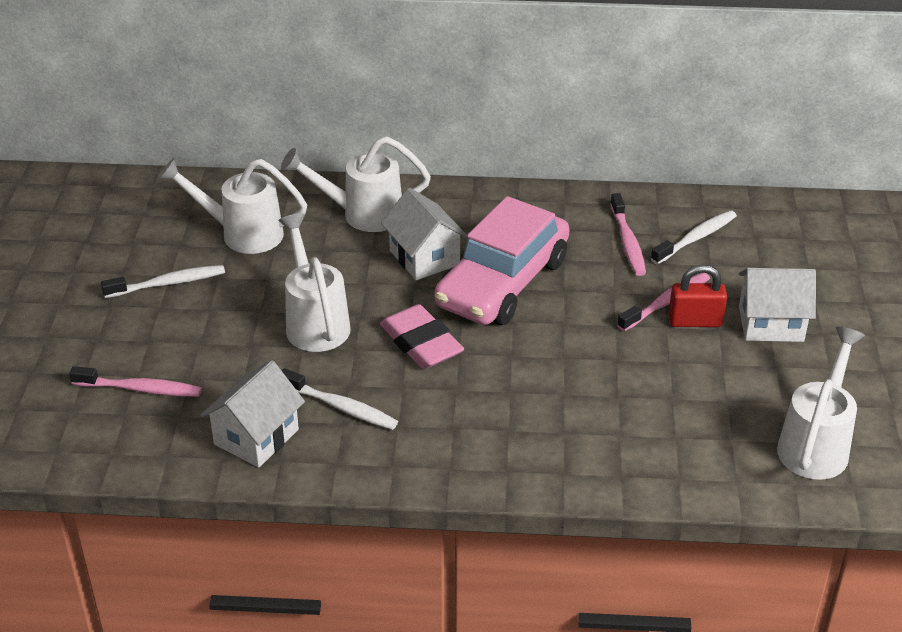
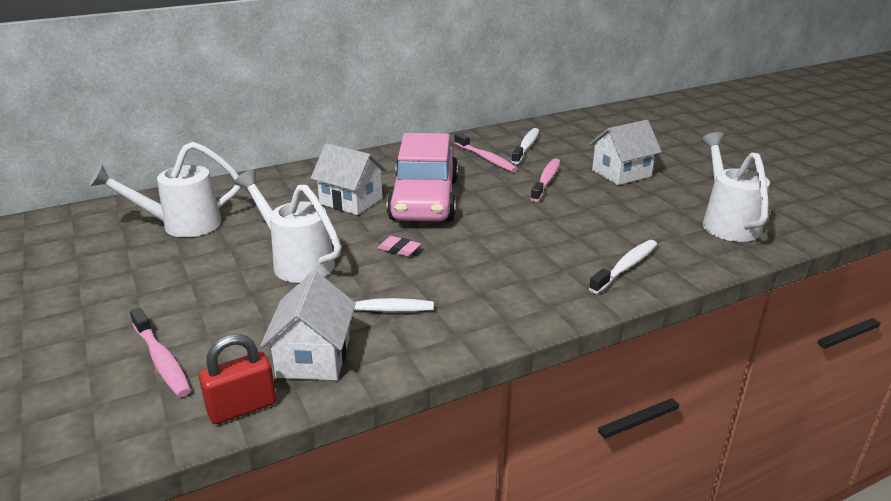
camera: 30 degrees left, 10 degrees down
pink toothbrush [69,366,202,397] -> pink toothbrush turned 75 degrees clockwise [130,308,191,397]
white toothbrush [101,265,225,298] -> white toothbrush moved to [589,240,657,294]
white watering can [281,136,431,232] -> none
pink eraser [380,304,464,369] -> pink eraser [378,236,421,257], size x0.48
red padlock [668,265,727,327] -> red padlock moved to [199,334,276,424]

